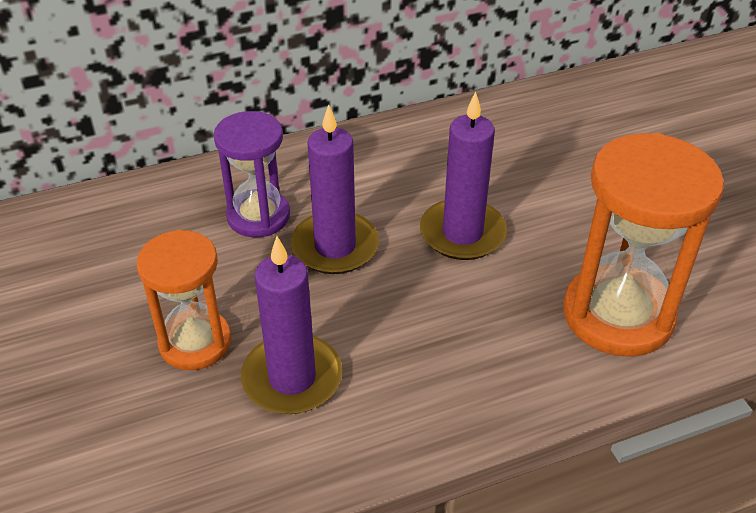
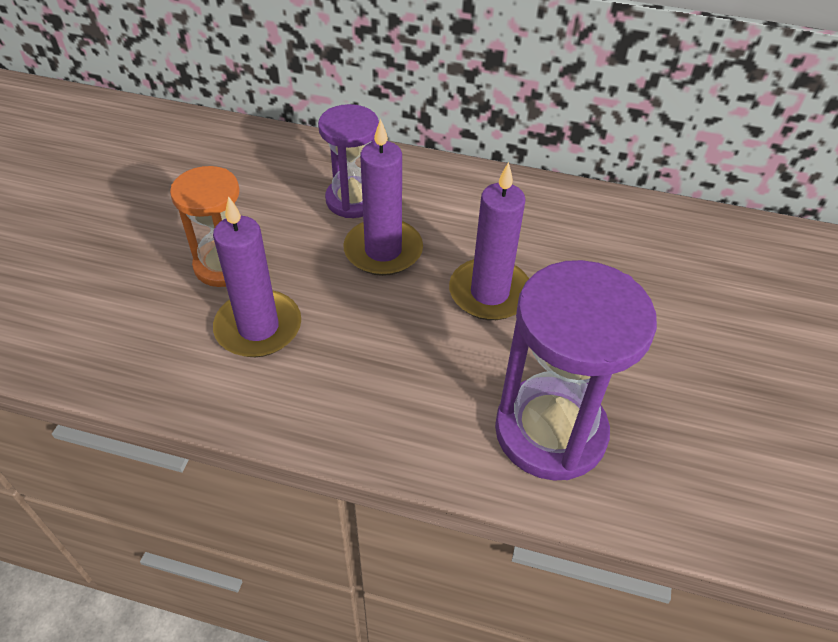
camera: 35 degrees right, 5 degrees up
orange hourglass [563,133,724,357] -> purple hourglass [495,260,657,481]

